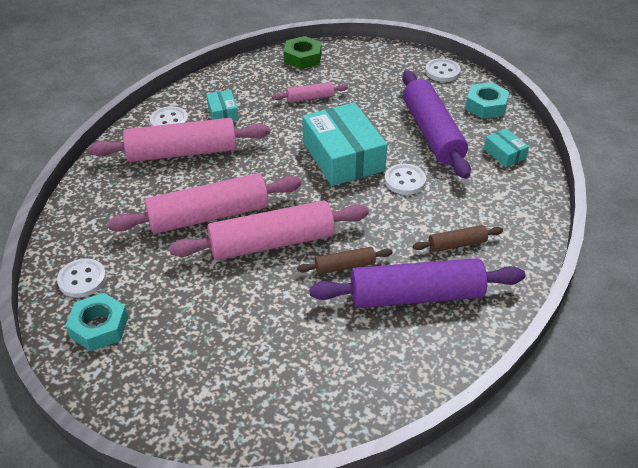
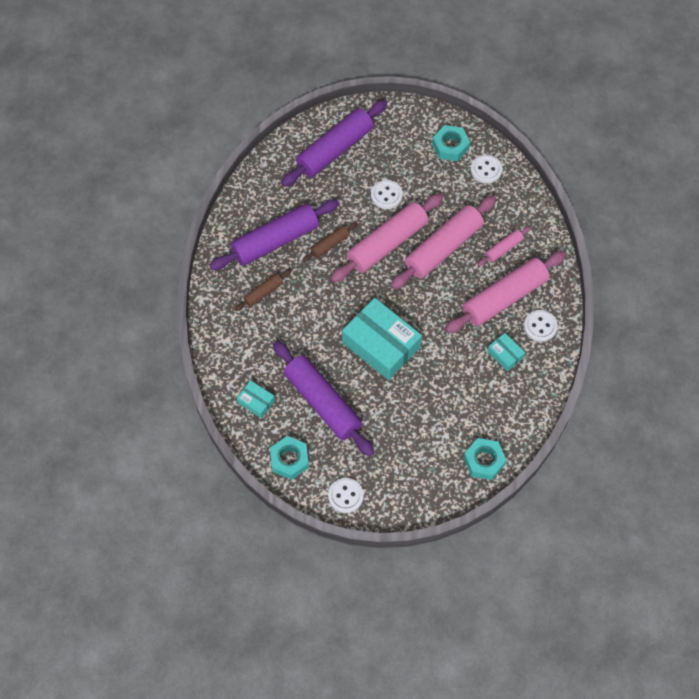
camera: 155 degrees right, 20 degrees up
pink rolling pin [272,82,348,102] -> pink rolling pin moved to [478,226,531,266]
green nut [284,36,322,69] -> turquoise nut [464,438,507,480]
white button [385,164,426,195] -> white button moved to [371,180,403,209]
none -> purple rolling pin [281,100,387,187]

